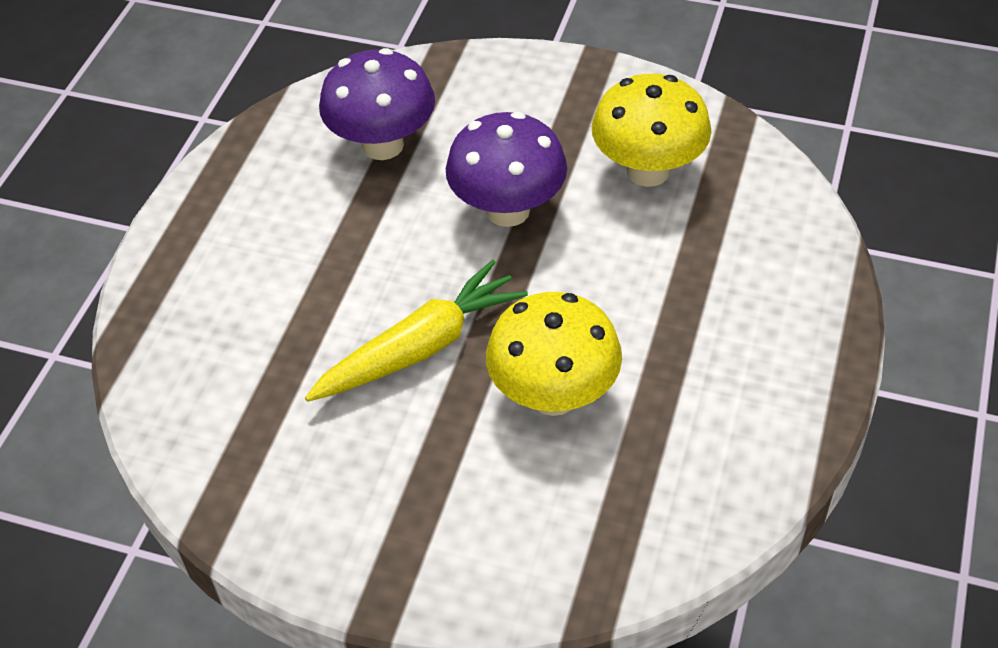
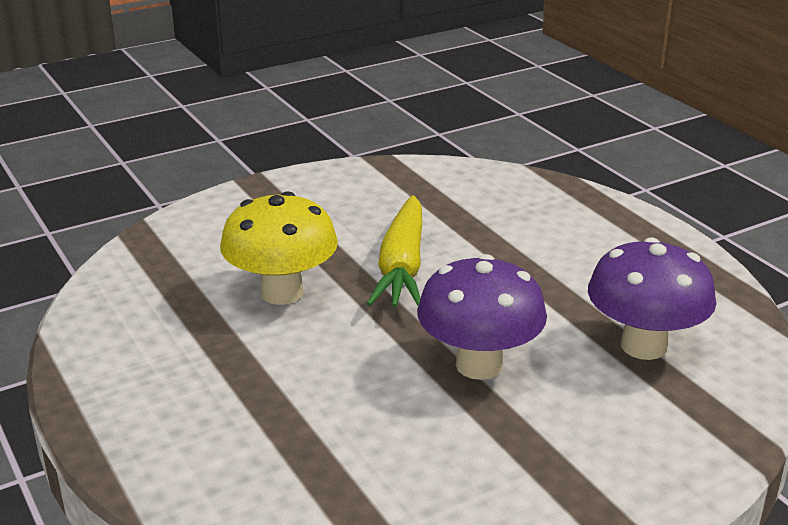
camera: 130 degrees right, 20 degrees down
yellow mushroom [592,74,711,187] -> none

